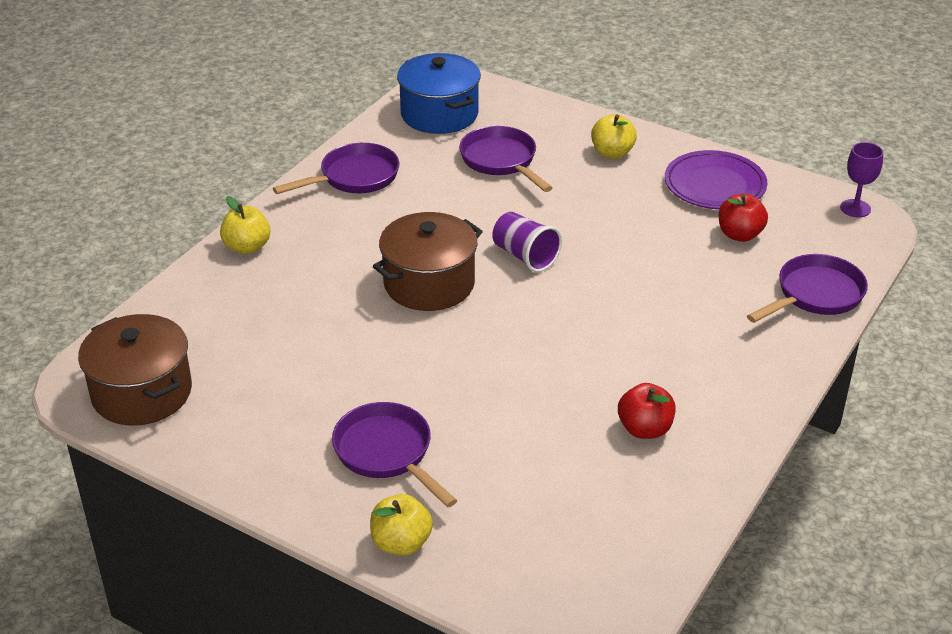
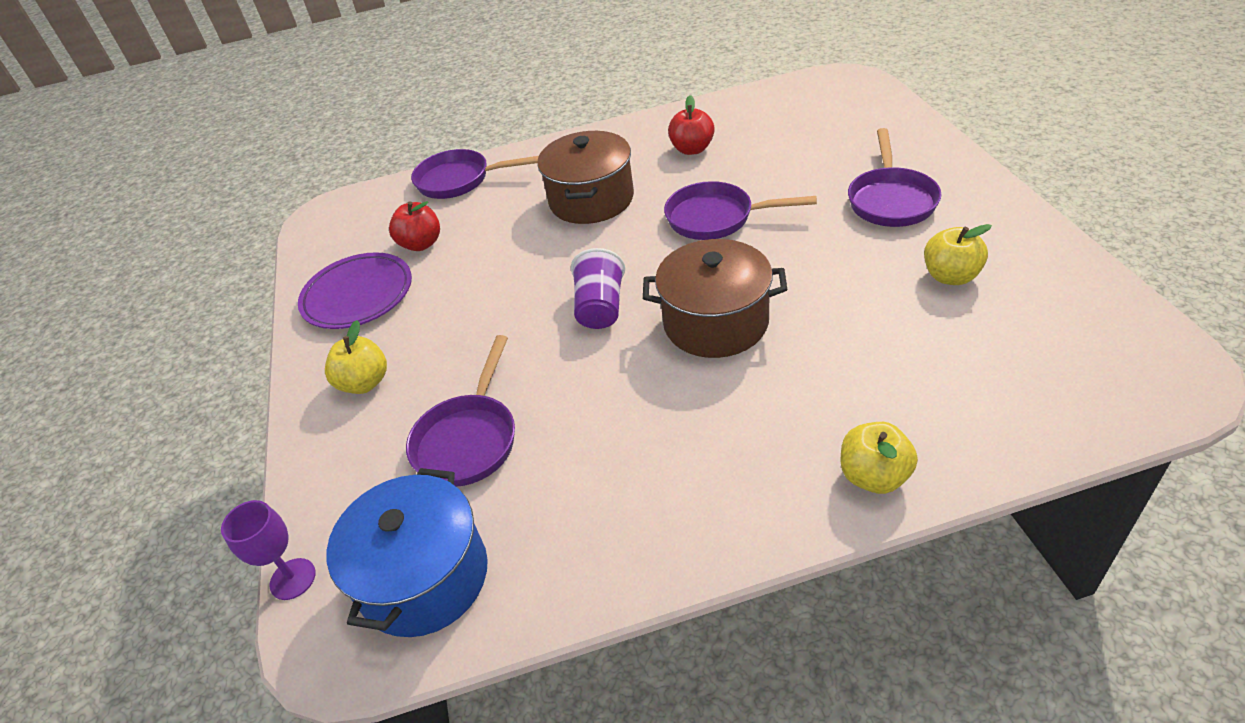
camera: 130 degrees left, 5 degrees up
brown pot [78,314,192,426] -> brown pot moved to [537,131,634,224]
purple pan [273,143,400,194] -> purple pan moved to [664,181,817,240]
yellow apple [370,494,433,556] -> yellow apple moved to [924,224,992,285]
purple goblet [840,142,883,218] -> purple goblet moved to [221,500,316,600]

